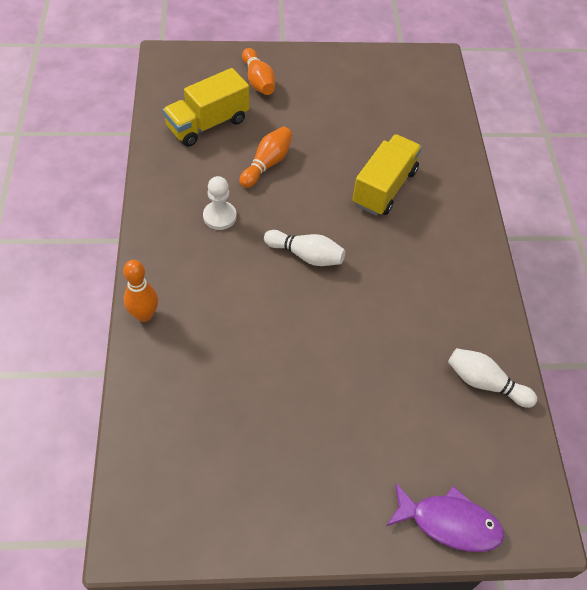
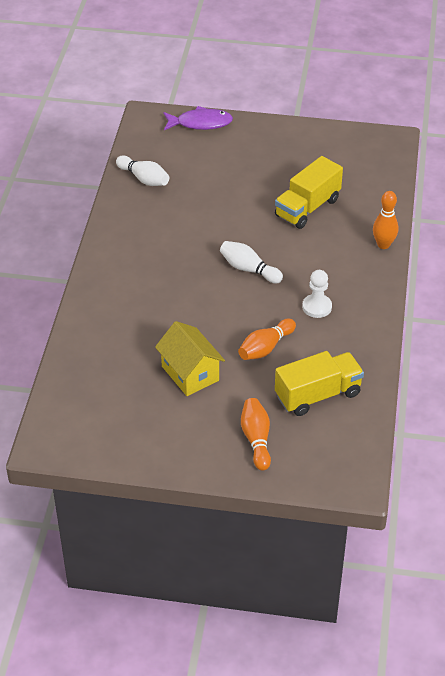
camera: 165 degrees left, 10 degrees down
yellow truck [352,134,422,216] -> yellow truck moved to [275,156,343,229]
purple fish [386,483,505,552] -> purple fish turned 150 degrees clockwise [163,106,233,130]
none -> yellow house [155,321,225,396]

